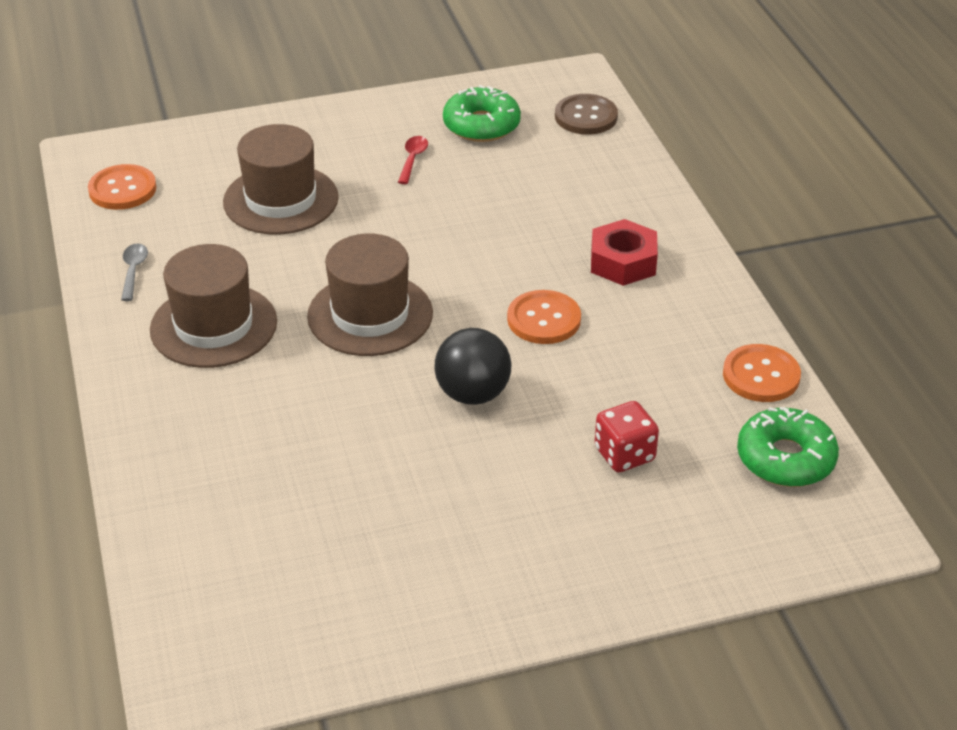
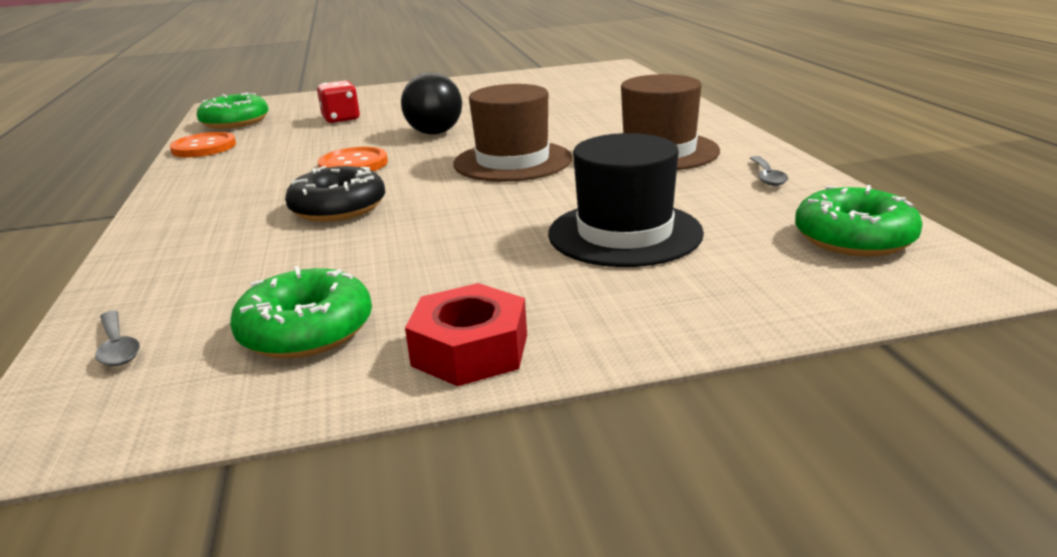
camera: 175 degrees left, 15 degrees down
orange button [88,164,157,210] -> green donut [795,185,923,256]
brown hat [223,124,339,235] -> black hat [548,133,704,267]
red spoon [398,136,428,184] -> none
brown button [555,94,618,135] -> grey spoon [95,310,140,366]
red nut [591,219,658,286] -> red nut moved to [405,283,527,386]
none -> black donut [285,166,385,222]

